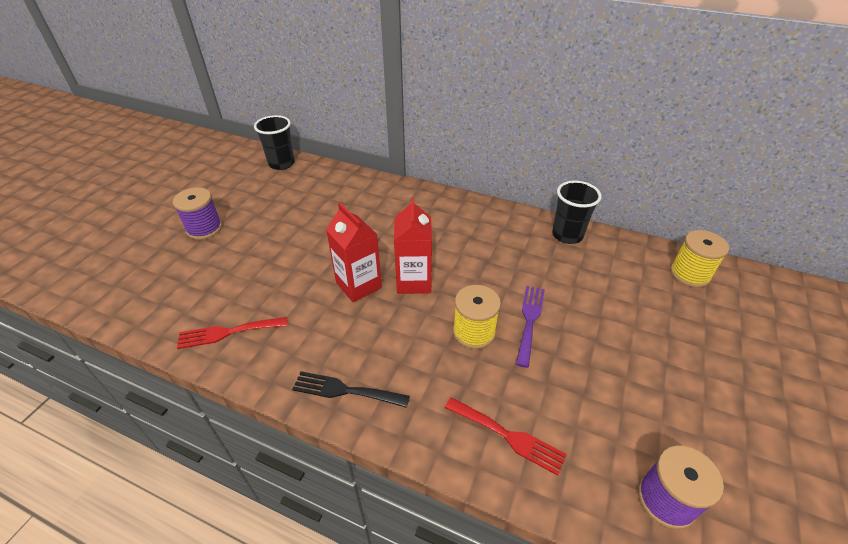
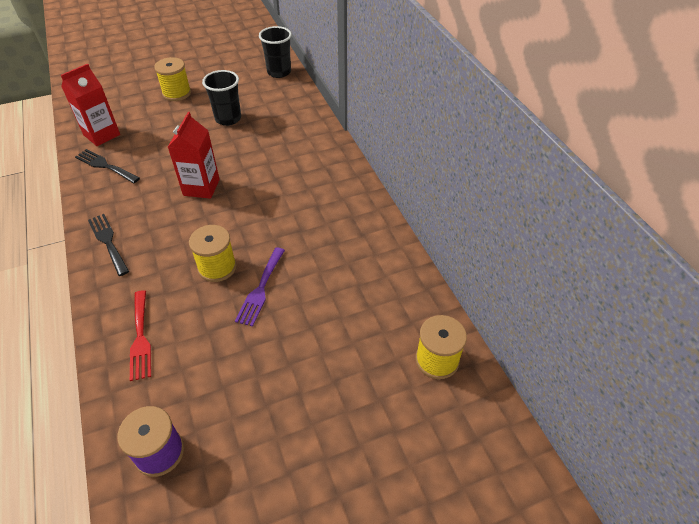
camera: 45 degrees right, 5 degrees up
purple spool [173,187,222,240] -> yellow spool [154,57,191,101]
red fork [177,317,288,349] -> black fork [75,149,140,183]
red carton [394,197,432,294] -> red carton moved to [61,64,120,146]
purple fork [516,286,545,368] -> purple fork turned 135 degrees clockwise [235,248,285,327]
black cup [552,181,602,244] -> black cup moved to [202,70,241,126]

